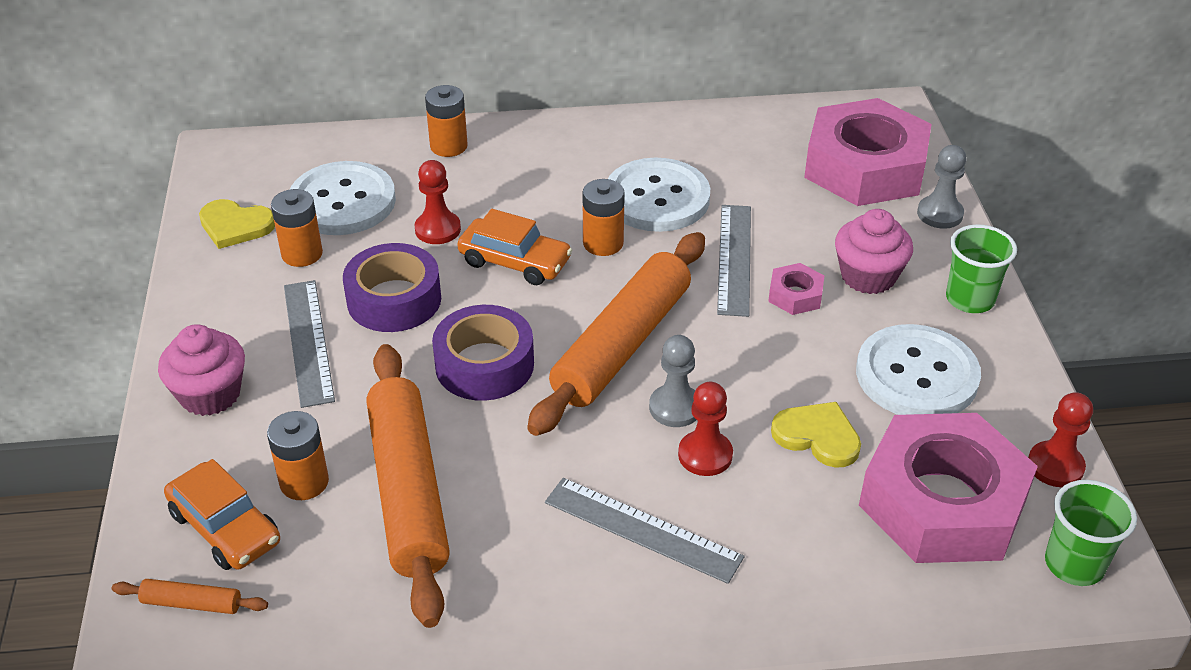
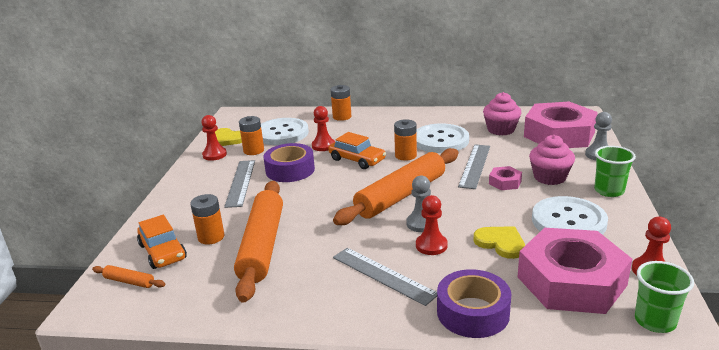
camera: 15 degrees right, 15 degrees down
pink cupcake [158,324,245,416] -> pink cupcake moved to [483,92,522,135]
purple tape [432,305,534,401] -> purple tape moved to [437,269,511,338]
none -> red pawn [201,115,227,161]

